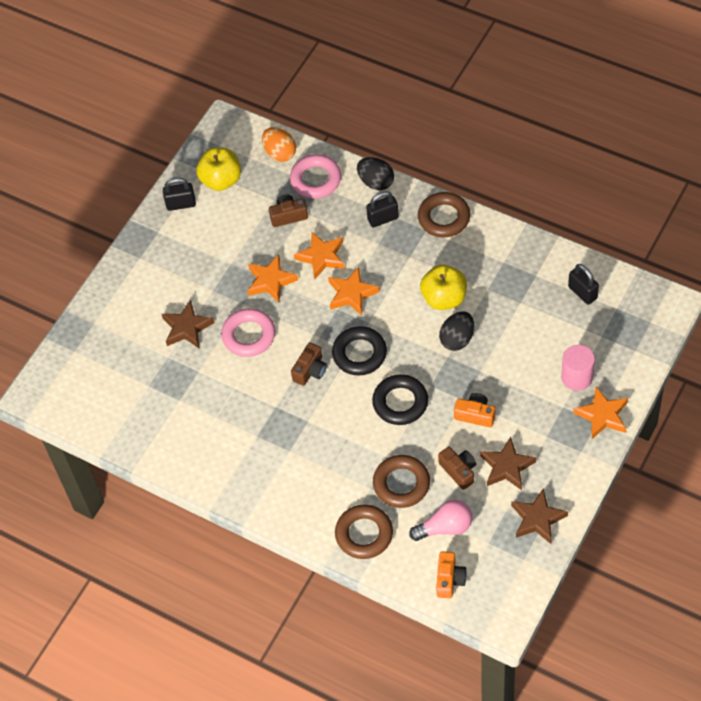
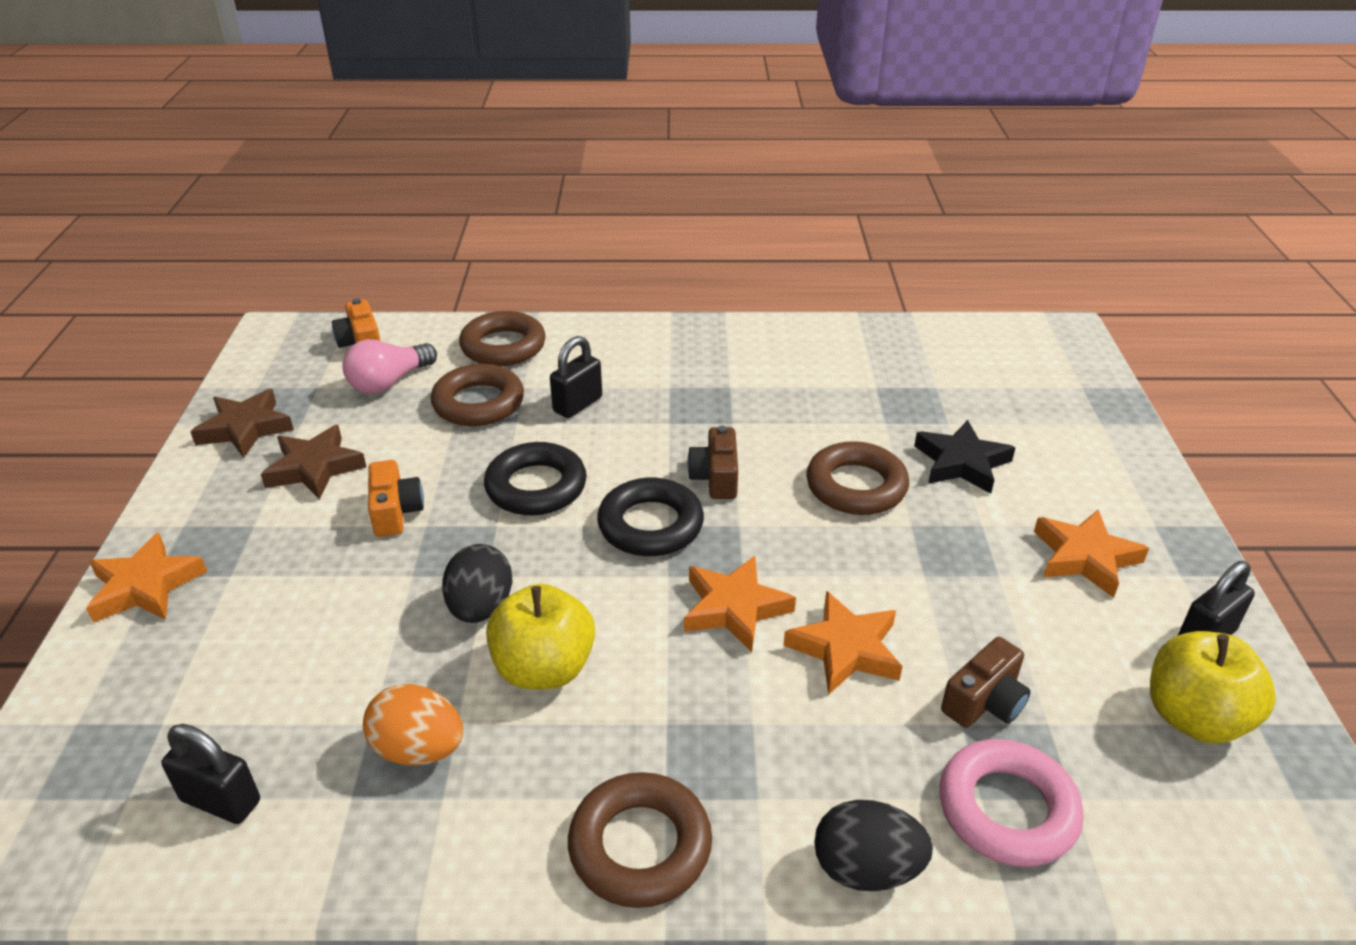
camera: 145 degrees right, 20 degrees down
brown star [162,300,215,348] -> black star [914,420,1015,494]
pink ring [221,308,275,357] -> brown ring [806,441,909,515]
orange star [247,254,298,303] -> orange star moved to [1034,510,1149,598]
orange egg [262,127,296,162] -> orange egg moved to [363,684,463,766]
black padlock [366,191,399,228] -> black padlock moved to [550,336,602,418]
brown camera [438,447,476,490] -> none
orange camera [454,393,495,428] -> orange camera turned 90 degrees counterclockwise [368,460,424,537]
pink cylinder [561,345,595,391] -> none

